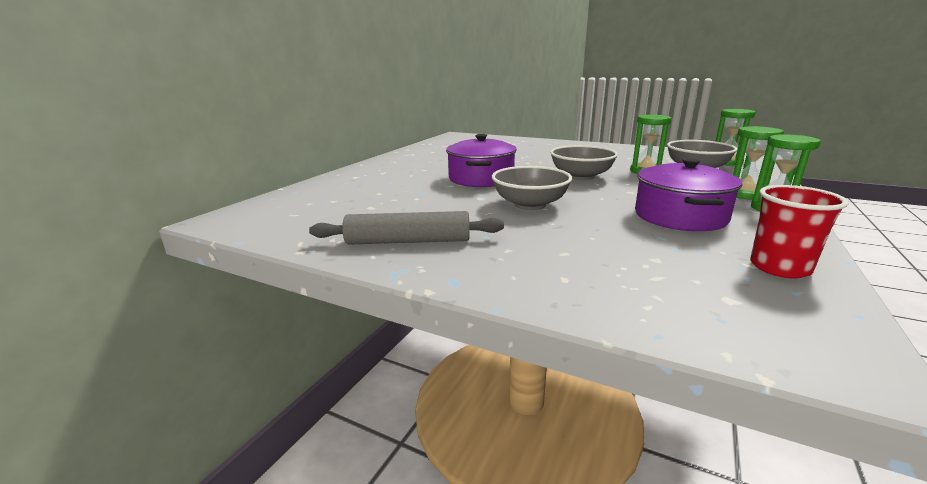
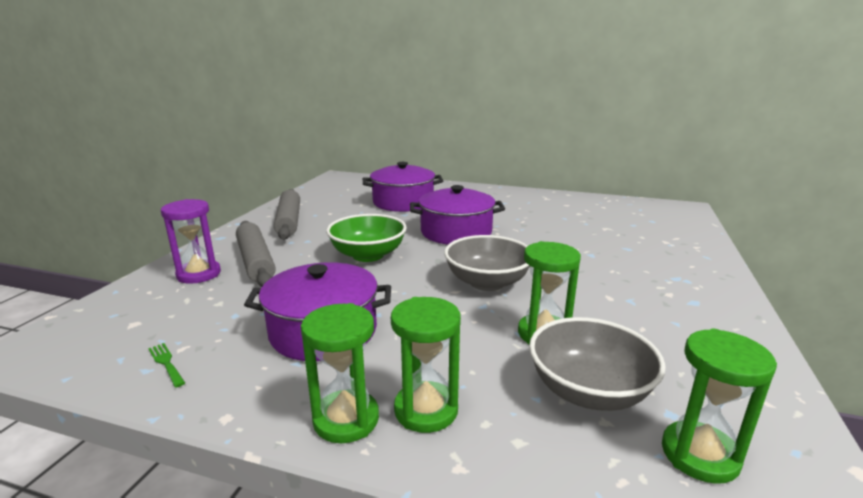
camera: 80 degrees right, 0 degrees up
grey bowl [492,166,572,210] -> green bowl [326,214,407,262]
red cup [750,185,849,279] -> green fork [148,343,185,387]
none -> purple hourglass [161,199,221,284]
none -> grey rolling pin [236,221,276,287]
none -> purple pot [363,162,443,212]

